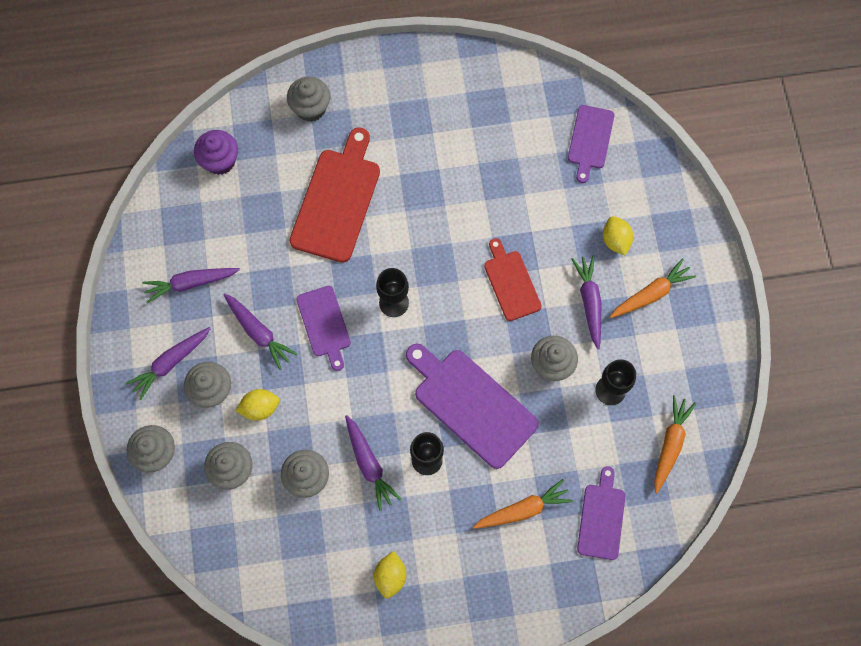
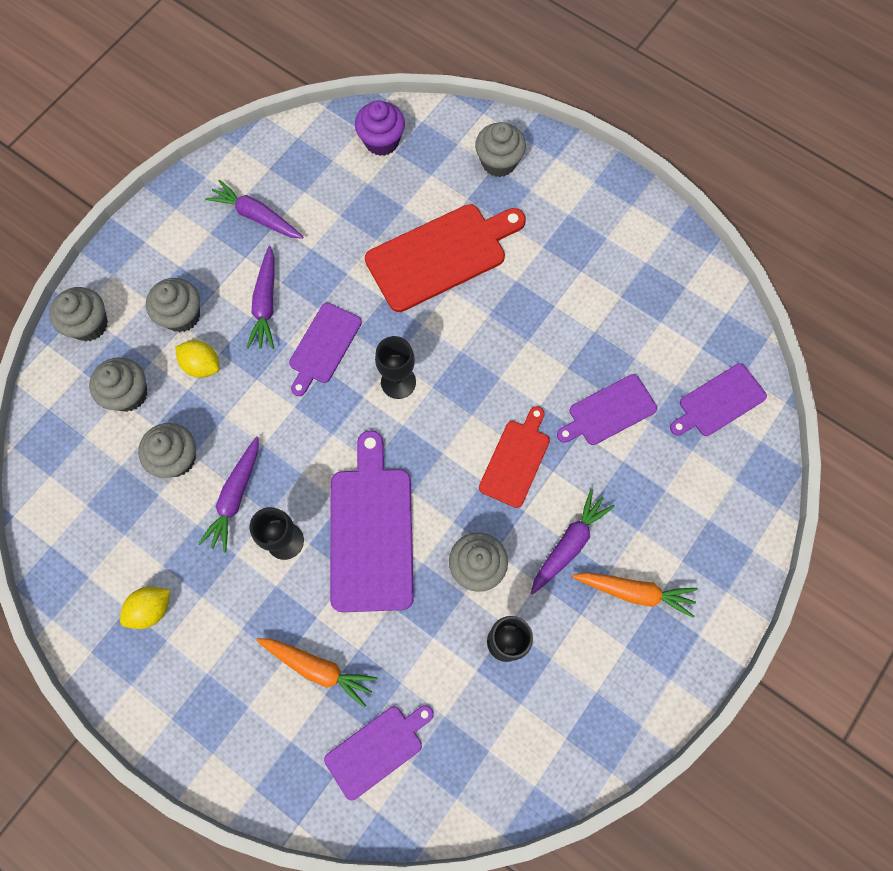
camera: 45 degrees right, 0 degrees up
purple carrot [125,327,211,400] -> none
yellow lemon [603,216,633,255] -> none
orange carrot [654,395,696,493] -> none
none -> purple cutting board [557,374,657,445]

